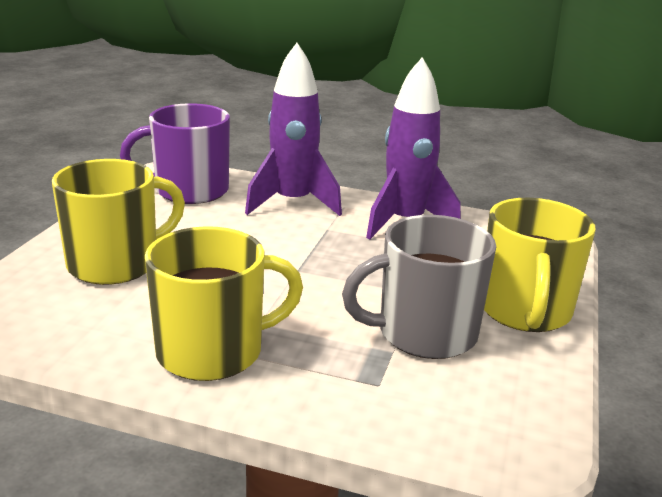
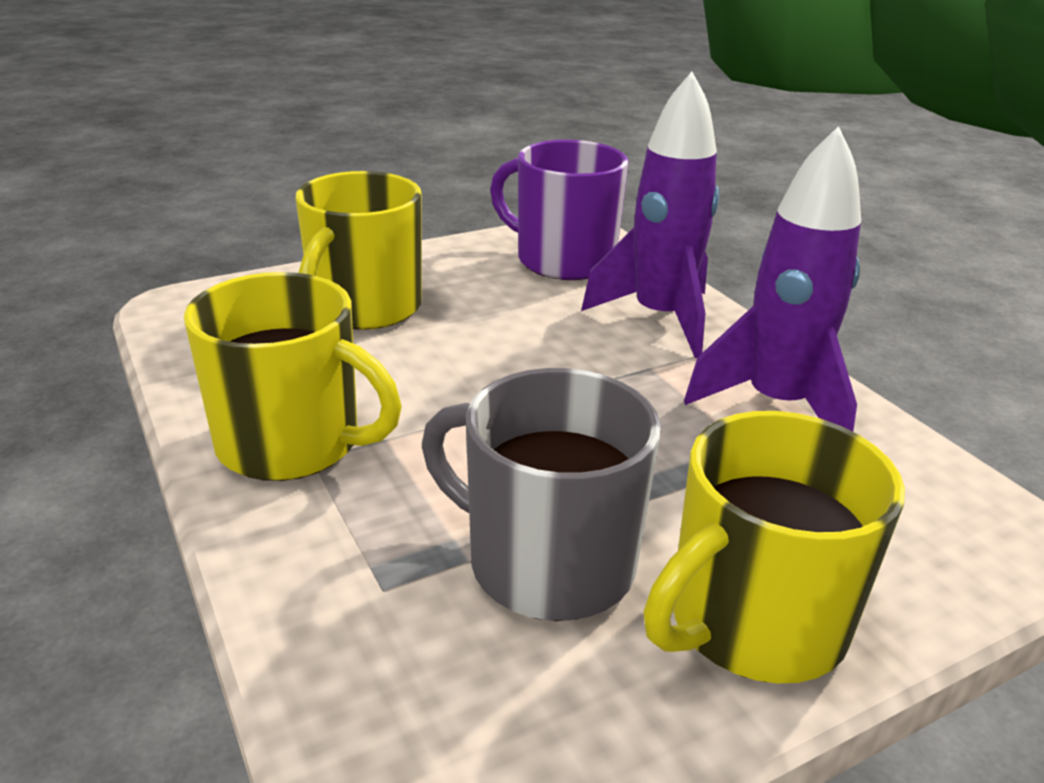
camera: 45 degrees right, 5 degrees up
yellow mug [52,159,185,285] -> yellow mug turned 105 degrees clockwise [295,171,422,330]

